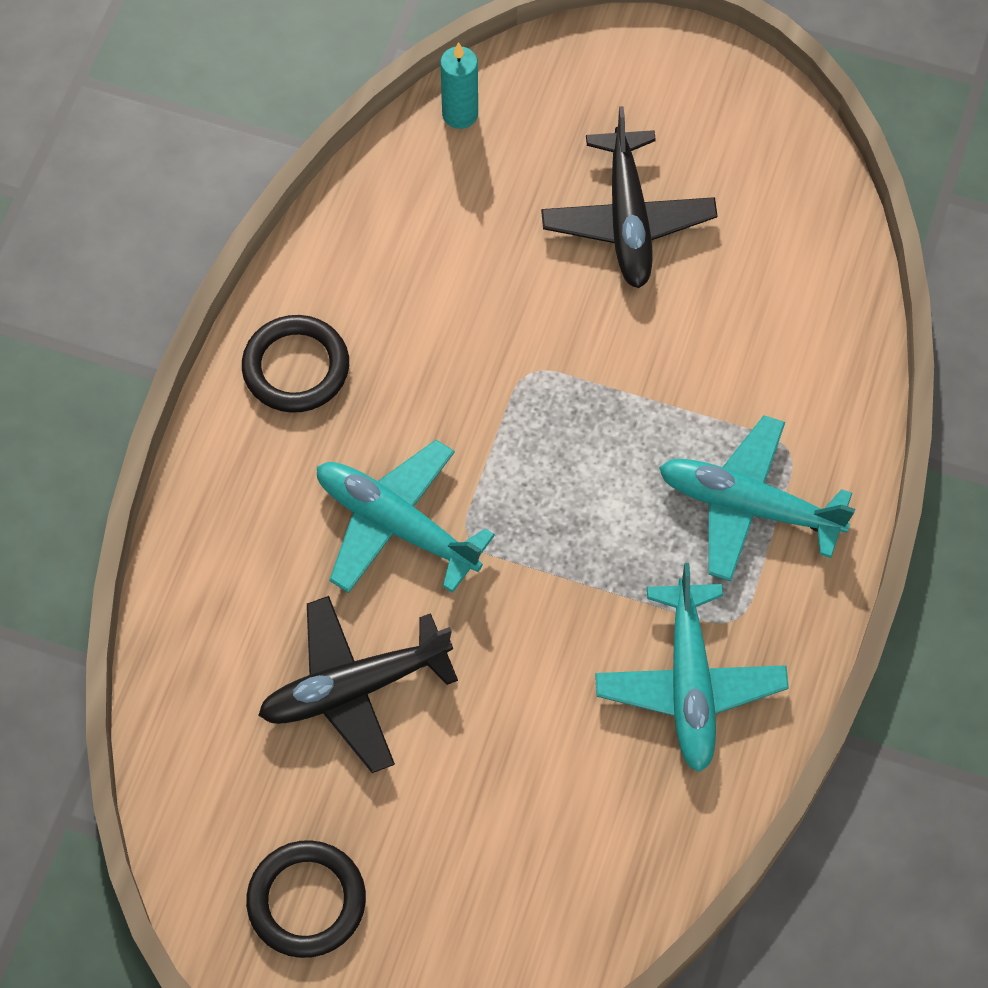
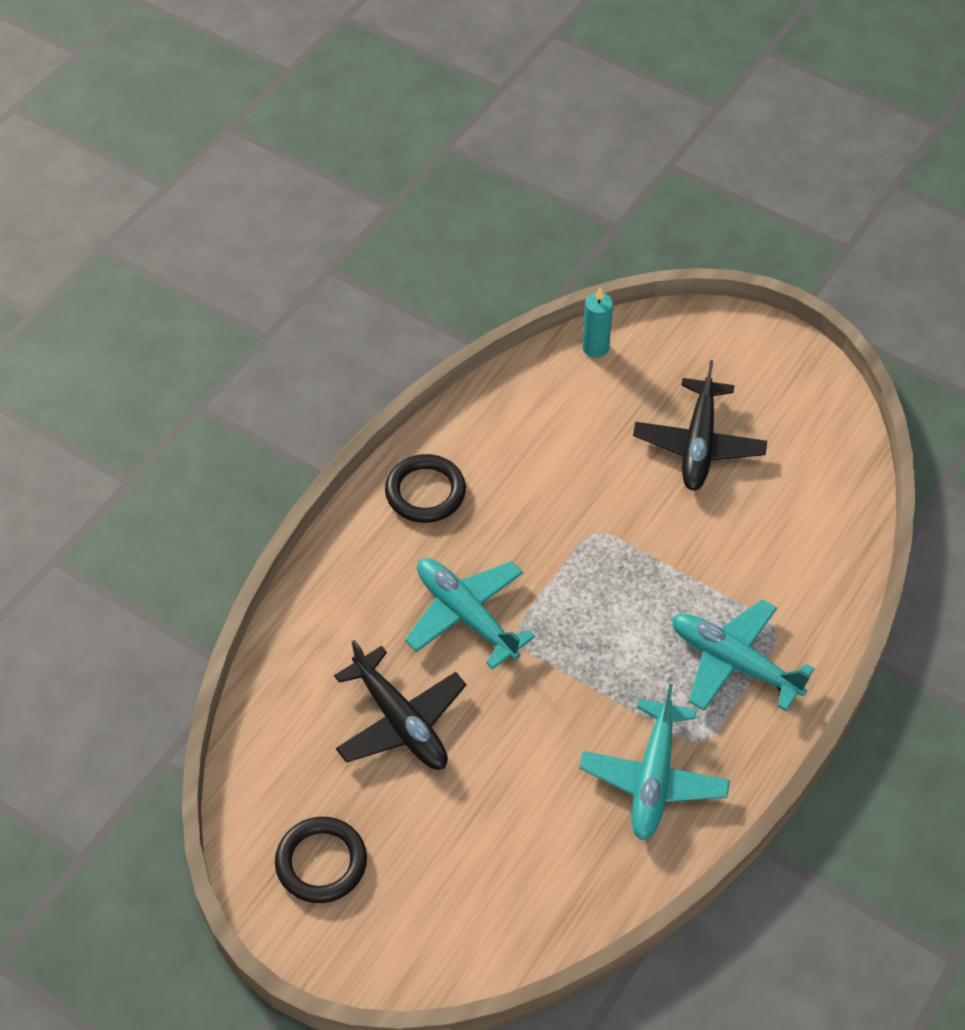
camera: 15 degrees right, 10 degrees down
black plane [258,596,458,773] -> black plane turned 120 degrees counterclockwise [334,640,466,770]

